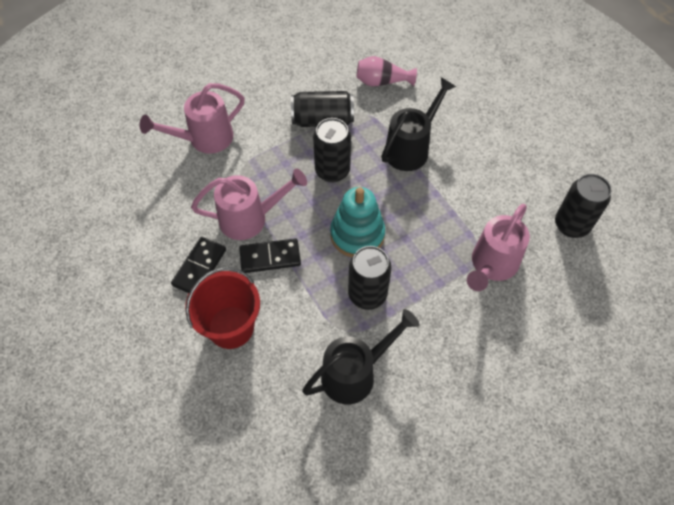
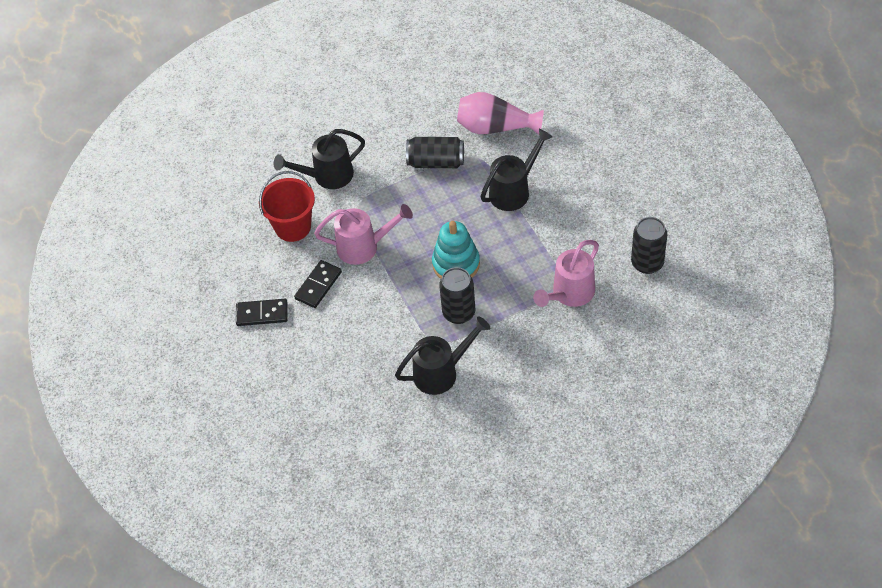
camera: 10 degrees right, 5 degrees down
pink watering can [140,83,245,154] -> black watering can [274,129,365,189]
red bucket [185,267,260,349] -> red bucket moved to [259,171,315,242]
black domino [239,238,301,273] -> black domino moved to [236,299,287,326]
black can [313,118,351,182] -> none
pink vase [357,56,417,86] -> pink vase [457,92,544,135], size x1.54

